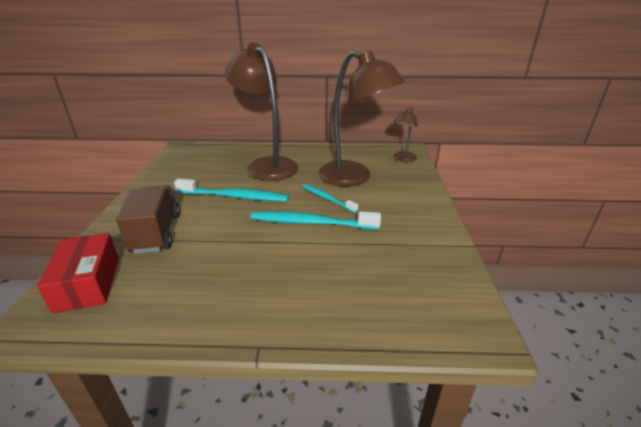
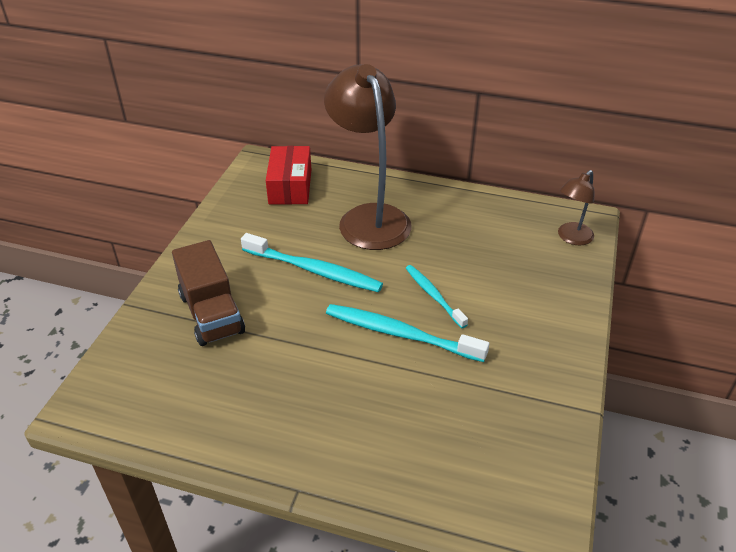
camera: 15 degrees right, 10 degrees up
red box [37,233,119,313] -> red box moved to [266,146,311,205]
brown truck [116,185,180,254] -> brown truck turned 150 degrees clockwise [172,240,245,346]
brown lamp [318,50,405,186] -> none

